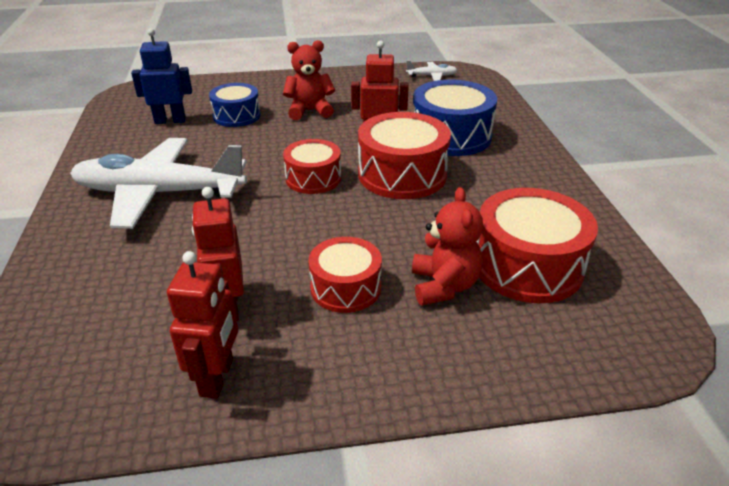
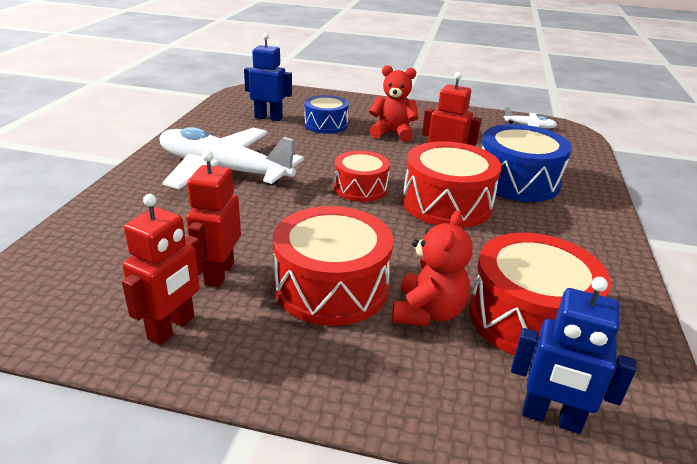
camera: 20 degrees right, 5 degrees down
red drum [308,237,382,313] -> red drum [273,206,393,326], size x1.60
none -> blue robot [511,277,636,434]

